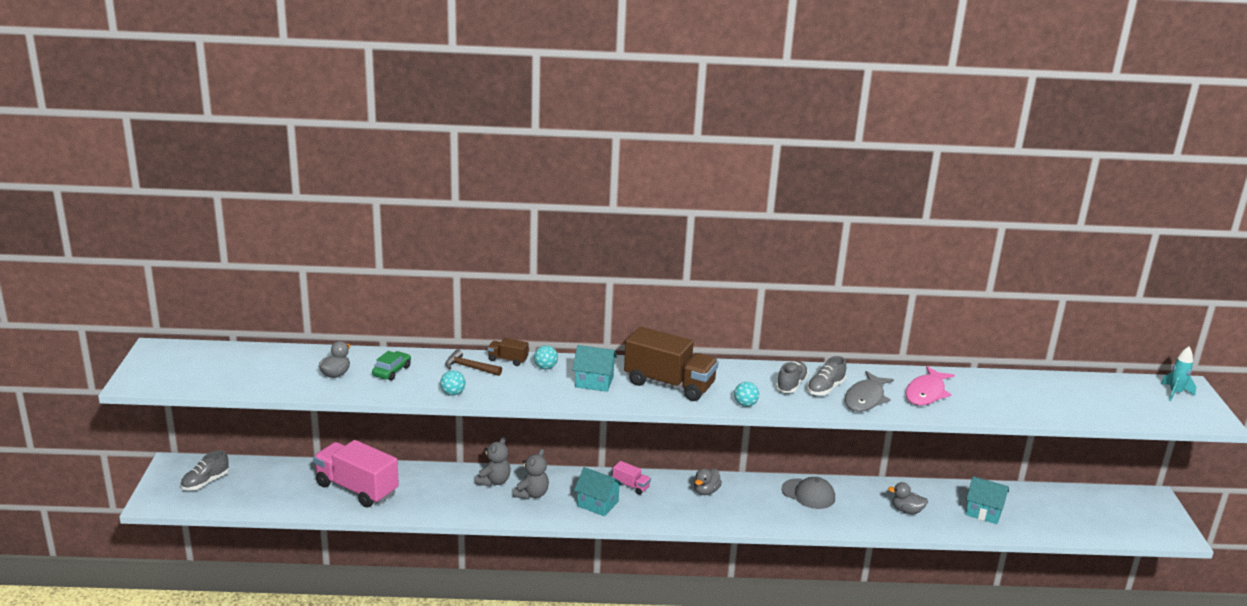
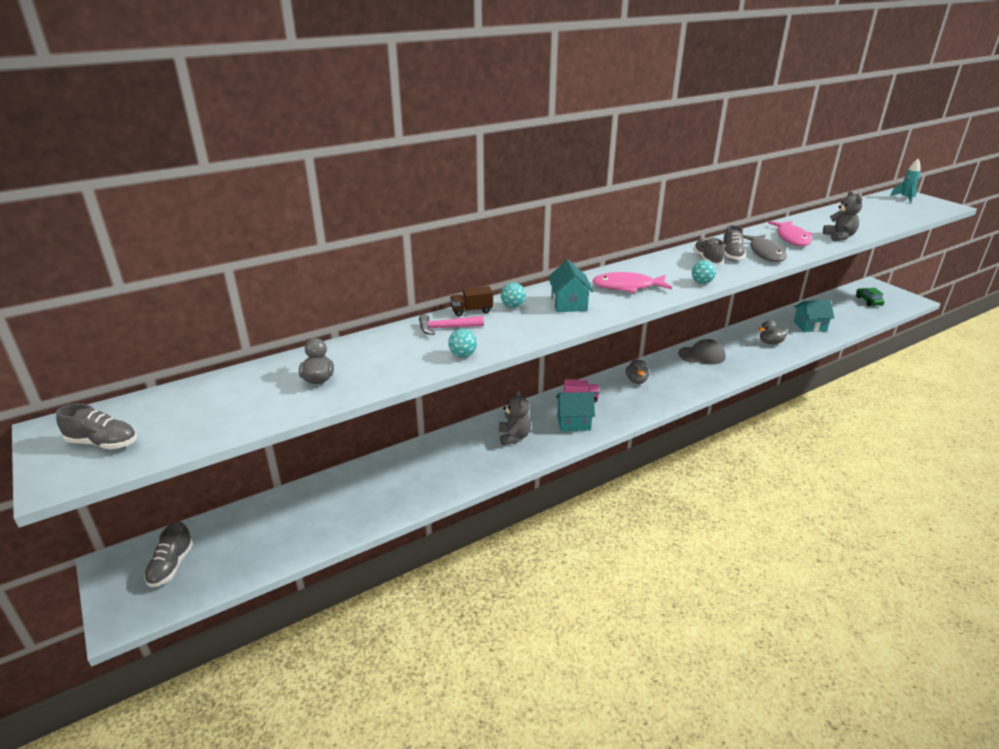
camera: 30 degrees left, 5 degrees up
pink truck [313,440,399,507] -> none
green car [372,351,411,381] -> green car moved to [856,288,885,306]
brown hammer [445,349,502,376] -> pink hammer [419,314,484,335]
grey teddy bear [475,436,511,486] -> grey teddy bear moved to [823,191,862,241]
turquoise house [573,345,617,392] -> turquoise house turned 75 degrees counterclockwise [548,260,594,312]
brown truck [624,326,719,401] -> pink fish [592,272,672,293]
none -> grey shoe [56,403,137,449]

